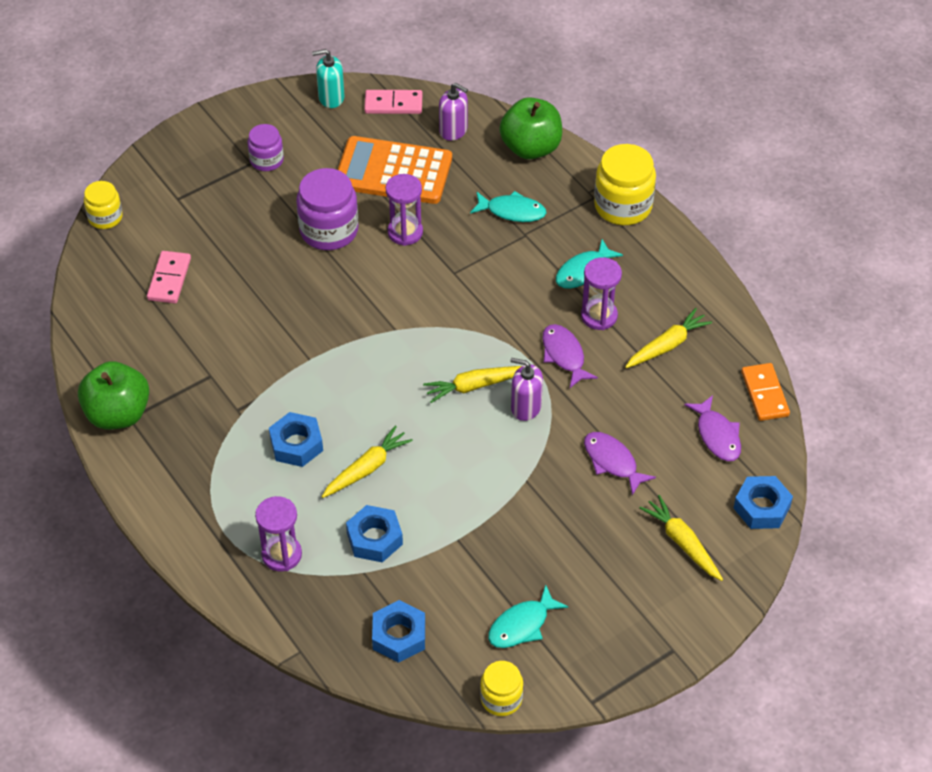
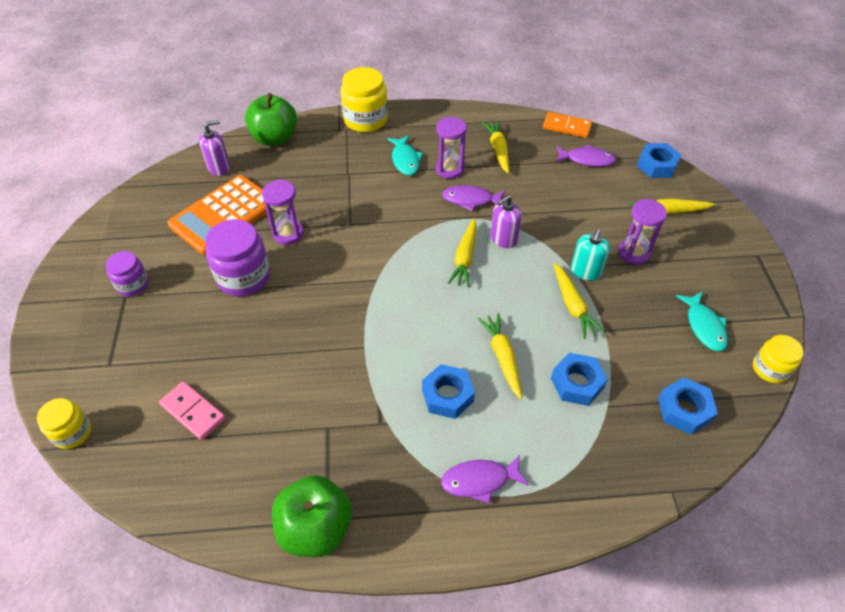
camera: 60 degrees left, 0 degrees up
purple hourglass [255,496,302,572] -> purple hourglass moved to [618,199,667,265]
turquoise soap dispenser [312,49,344,108] -> turquoise soap dispenser moved to [571,229,610,280]
pink domino [364,90,422,114] -> none
turquoise fish [470,191,546,222] -> none
purple fish [584,432,656,495] -> purple fish moved to [441,455,529,504]
none -> yellow carrot [554,263,605,339]

